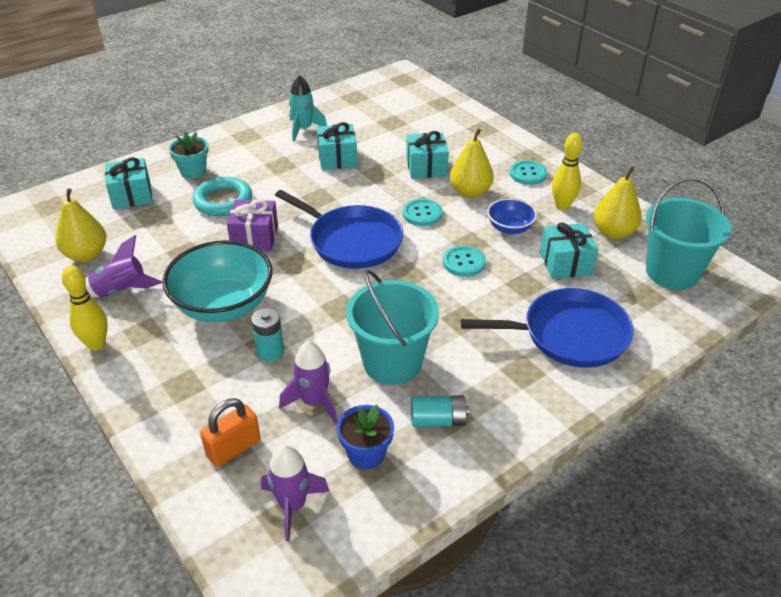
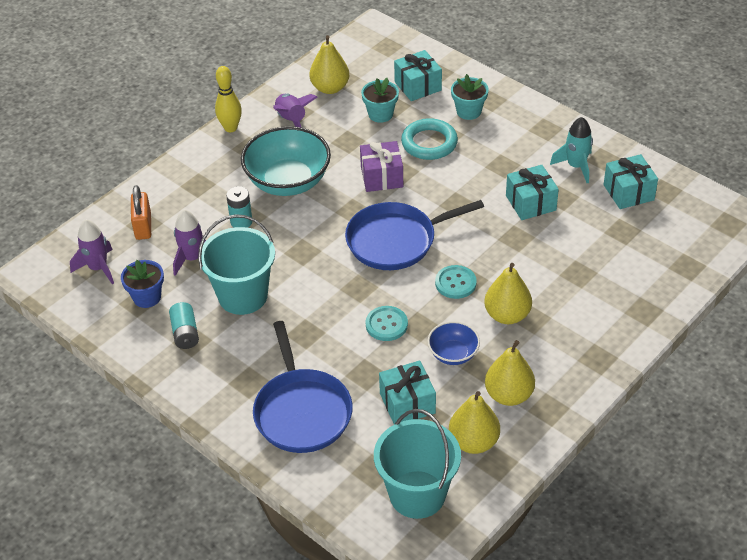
camera: 80 degrees right, 5 degrees up
orange padlock [200,398,261,467] -> orange padlock turned 45 degrees clockwise [131,185,151,240]
blue pan [275,190,403,269] -> blue pan turned 45 degrees clockwise [345,200,484,270]
turquoise gift [406,131,449,179] -> turquoise gift moved to [603,154,658,209]
turquoise button [509,160,547,185] -> none
yellow bowling pin [552,133,583,210] -> yellow pear [485,340,535,406]
none -> turquoise flower pot [361,78,399,123]

